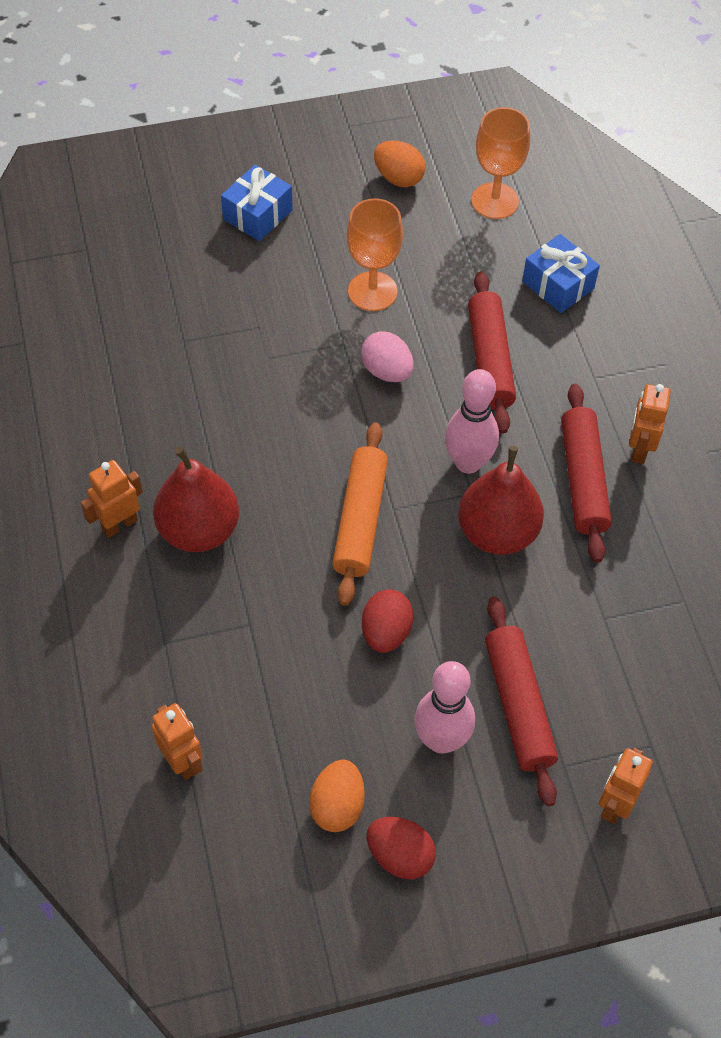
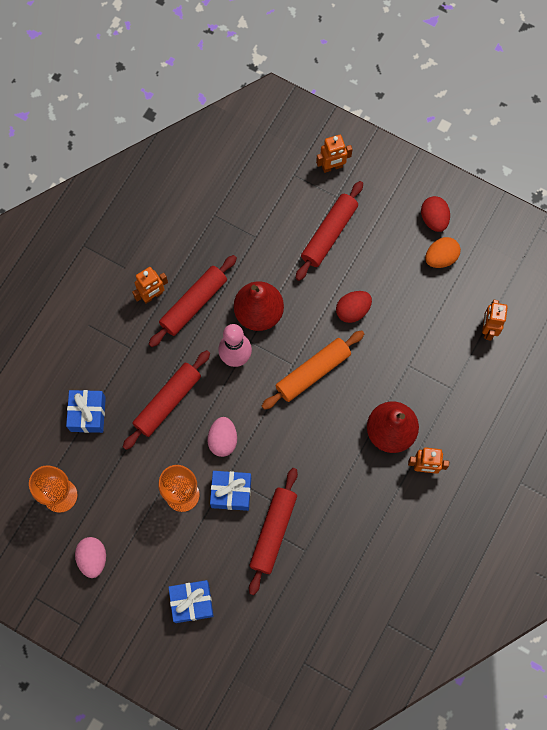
camera: 135 degrees left, 15 degrees up
orange egg [374,141,425,187] -> pink egg [75,537,106,578]
pink bowling pin [414,661,475,754] -> none
none -> blue gift [210,471,251,511]
none -> red rolling pin [249,468,298,595]

